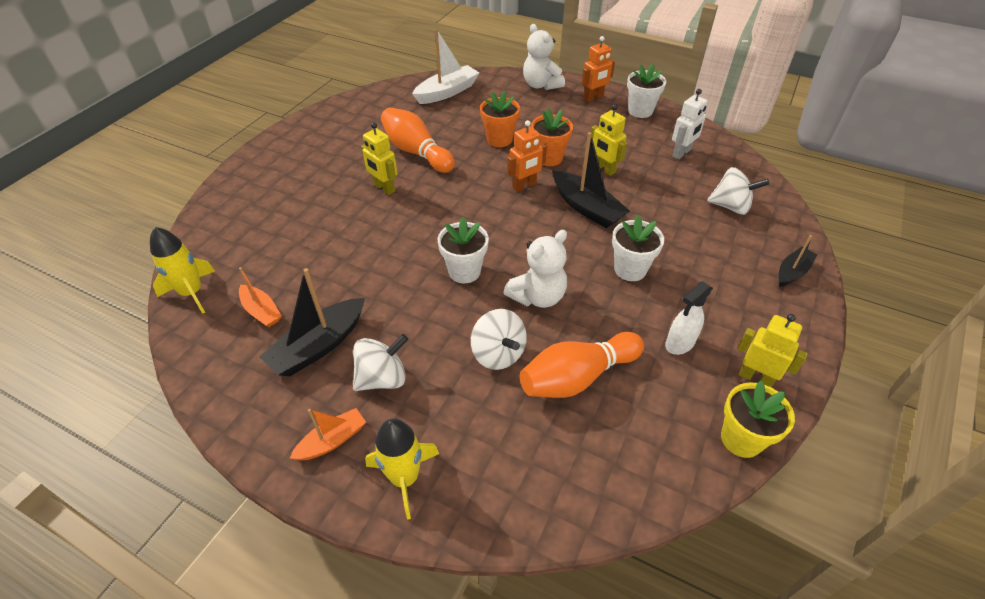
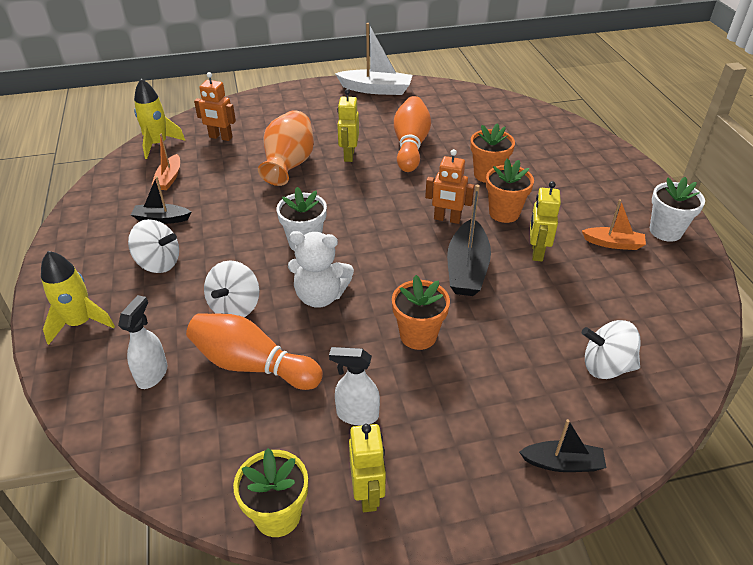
camera: 50 degrees right, 5 degrees down
black boat [259,268,365,376] -> black boat [131,176,191,224], size x0.60
orange boat [290,408,366,461] -> orange boat moved to [582,199,646,250]
white boat [412,29,480,104] -> white boat moved to [335,23,412,95]
white teddy bear [523,24,565,90] -> none
orange robot [582,36,615,102] -> orange robot moved to [194,72,236,141]
white flower pot [612,215,664,281] -> orange flower pot [392,275,450,350]
white robot [672,89,708,159] -> none
white spinning top [707,167,770,215] -> white spinning top turned 120 degrees clockwise [582,320,641,379]
none -> white spray bottle [118,295,168,389]
none -> orange vase [258,110,314,186]

